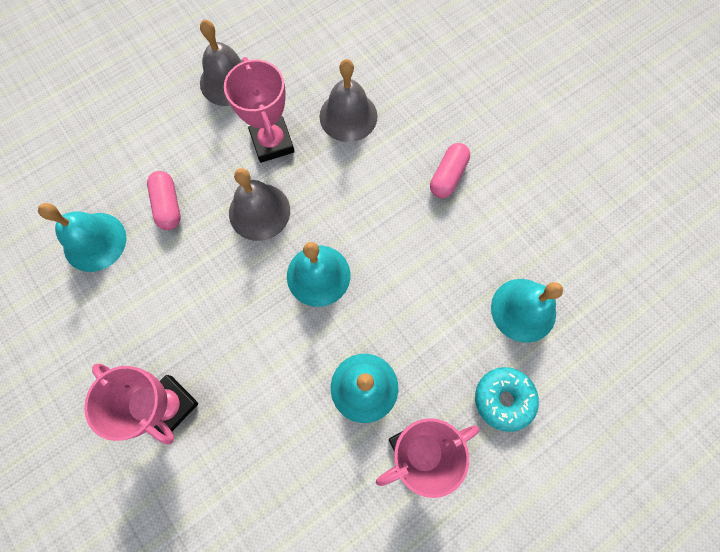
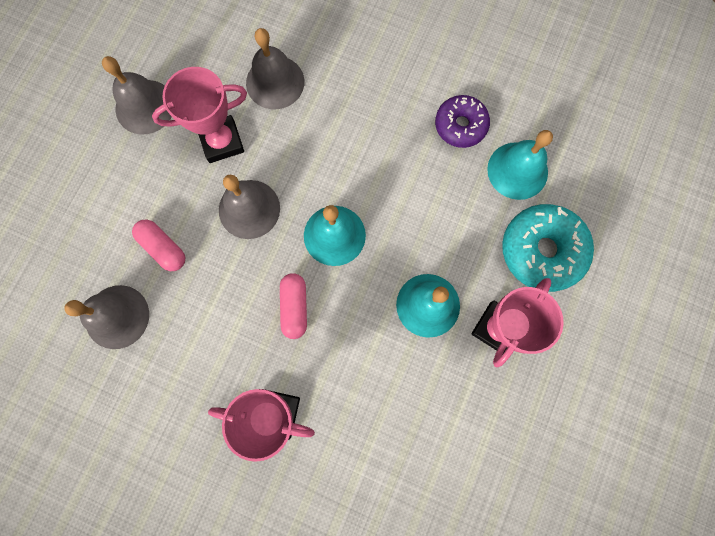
camera: 30 degrees left, 5 degrees up
turquoise bell [38,203,126,272] -> grey bell [64,285,149,349]
pink trophy [224,57,295,163] -> pink trophy turned 60 degrees counterclockwise [152,67,247,163]
pink capsule [430,143,470,198] -> pink capsule moved to [280,273,307,339]
turquoise donut [475,367,539,432] -> turquoise donut [502,204,594,292], size x1.54
none -> purple donut [435,95,490,148]

